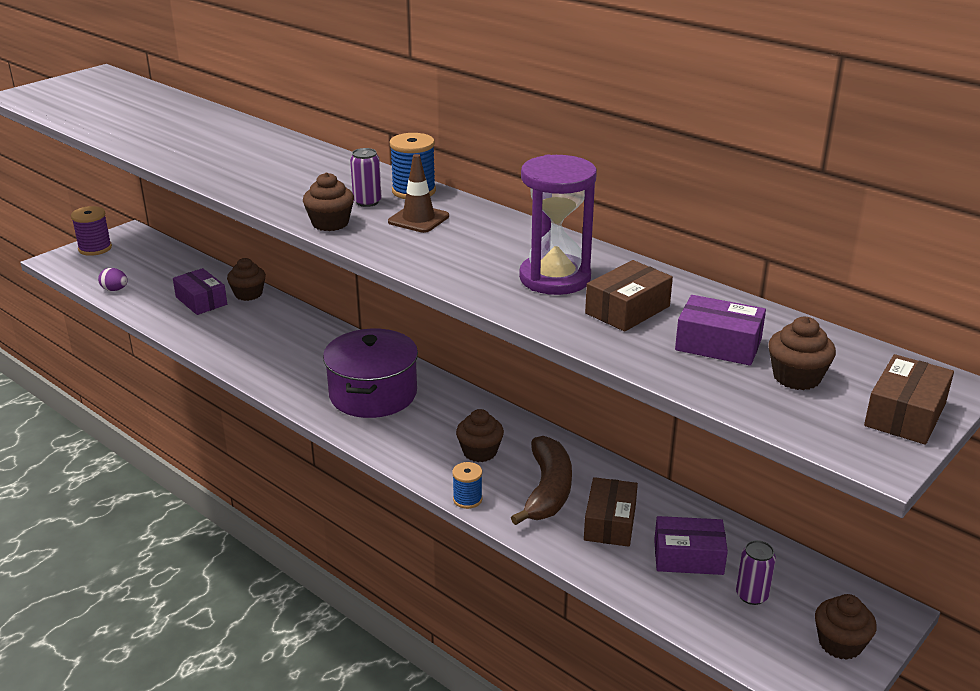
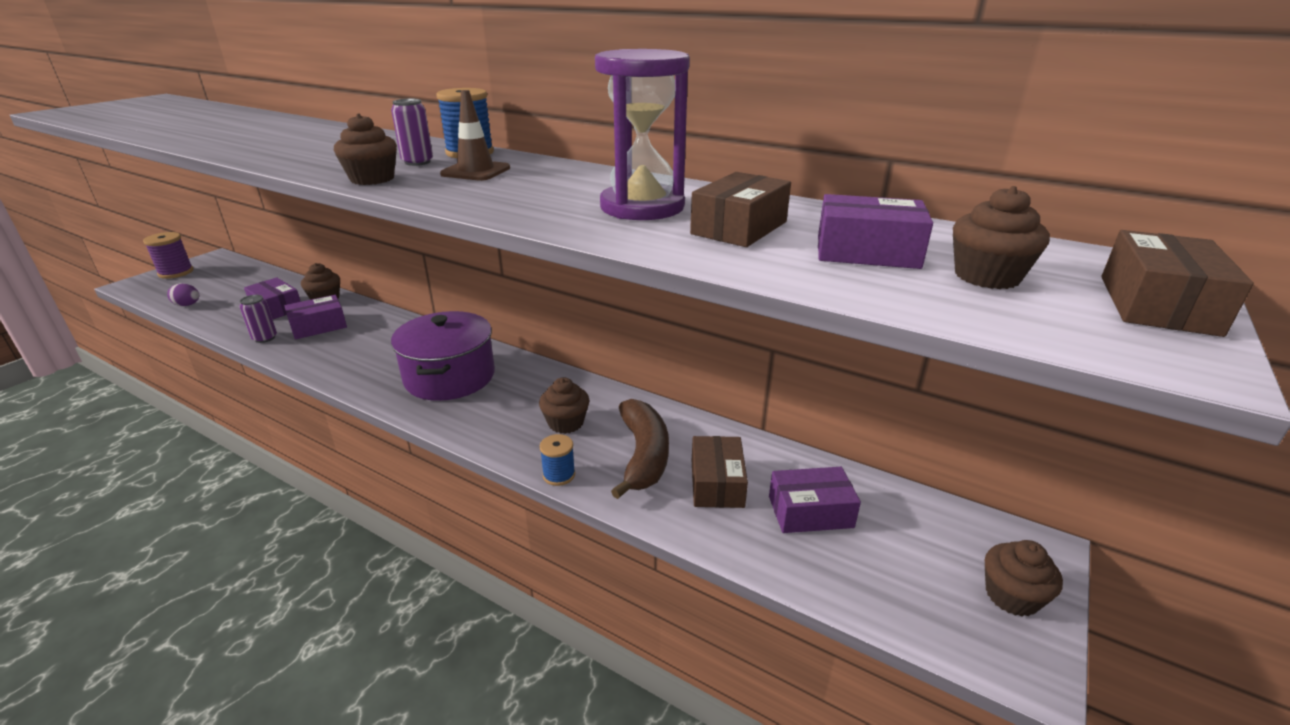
camera: 10 degrees left, 0 degrees up
purple can [736,540,776,605] -> purple can moved to [239,295,277,343]
none -> purple box [285,295,347,339]

